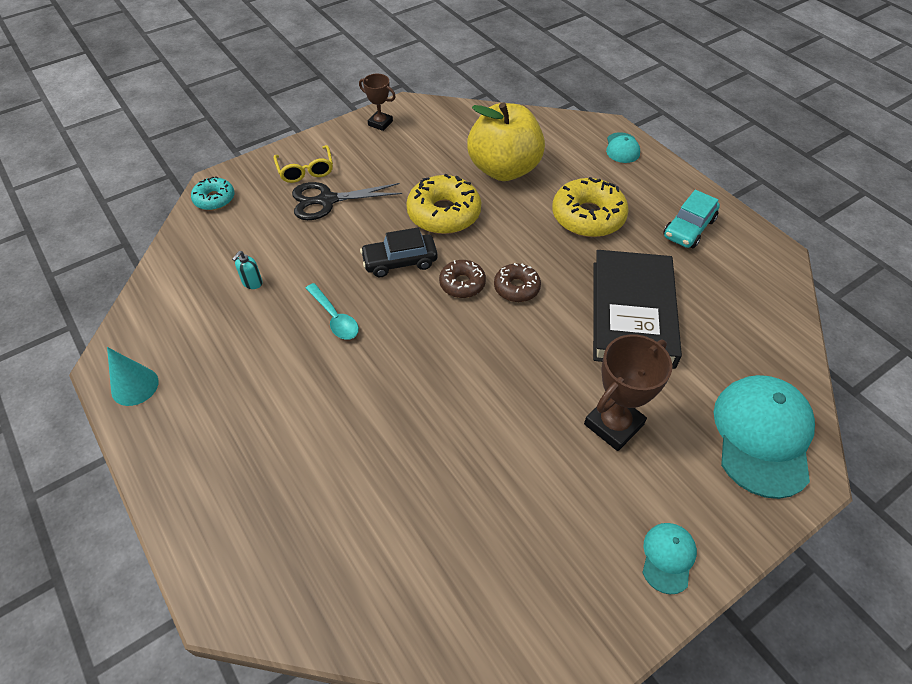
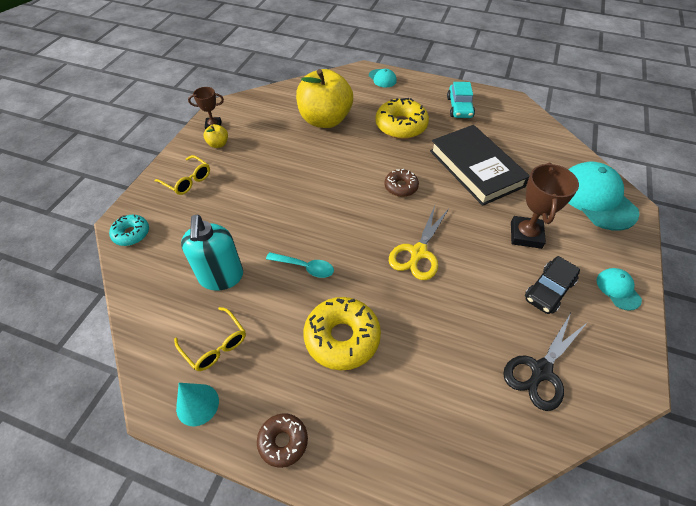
camera: 35 degrees left, 0 degrees up
turquoise soap dispenser [232,251,263,289] -> turquoise soap dispenser [181,215,243,291], size x2.39
black scissors [292,182,402,220] -> black scissors moved to [503,313,588,411]
black car [360,227,438,277] -> black car moved to [525,256,580,314]
yellow donut [406,174,481,234] -> yellow donut moved to [304,297,381,371]
brown donut [439,260,486,298] -> brown donut moved to [257,413,308,468]
none -> yellow glasses [174,307,246,371]
none -> yellow apple [204,124,228,148]
none -> yellow scissors [389,206,449,280]

